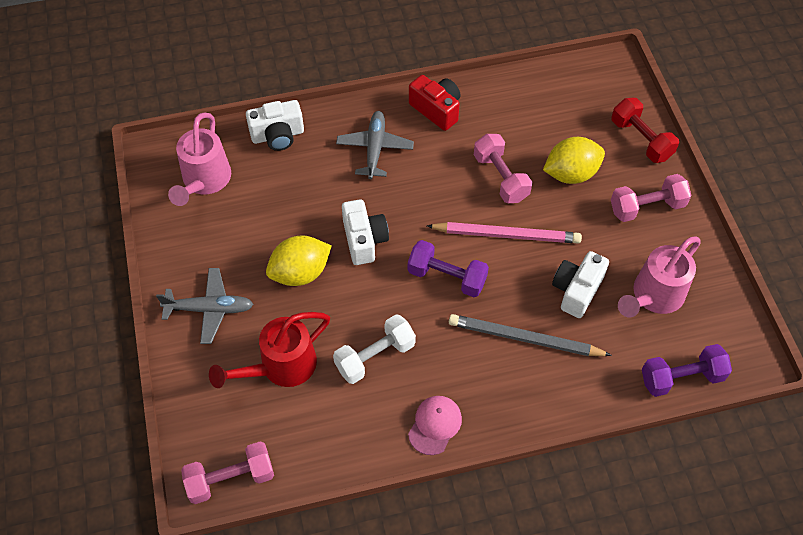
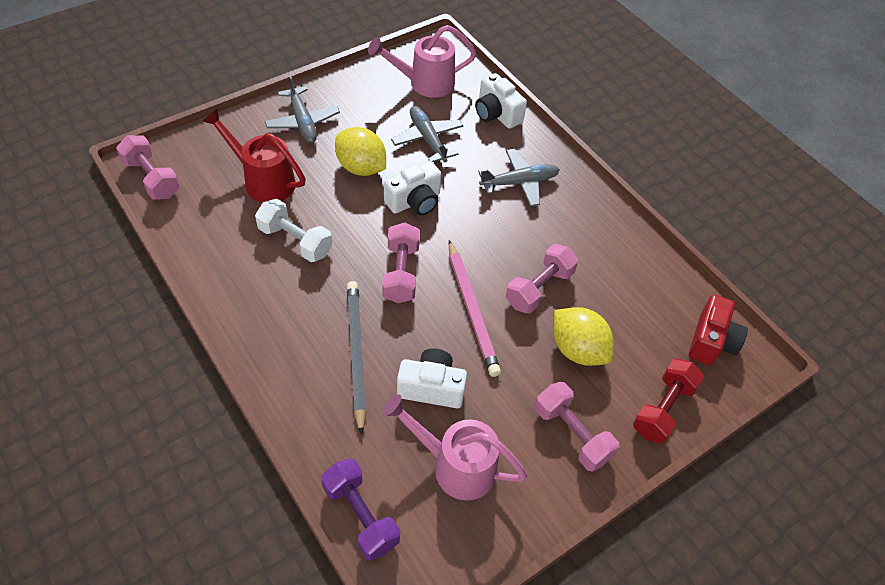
camera: 65 degrees right, 5 degrees down
purple dumbbell [408,240,489,297] -> pink dumbbell [382,222,420,303]
pink cap [408,396,462,455] -> none
red camera [409,75,460,131] -> red camera moved to [689,294,748,365]
none -> grey plane [391,106,463,162]

